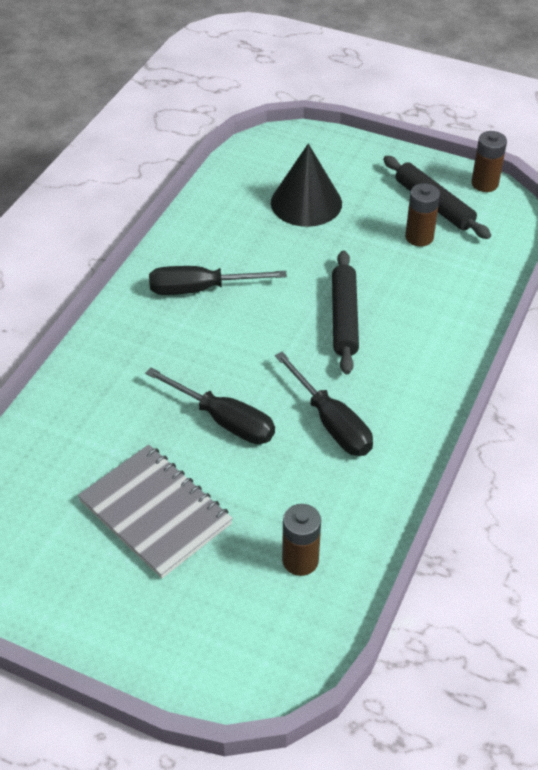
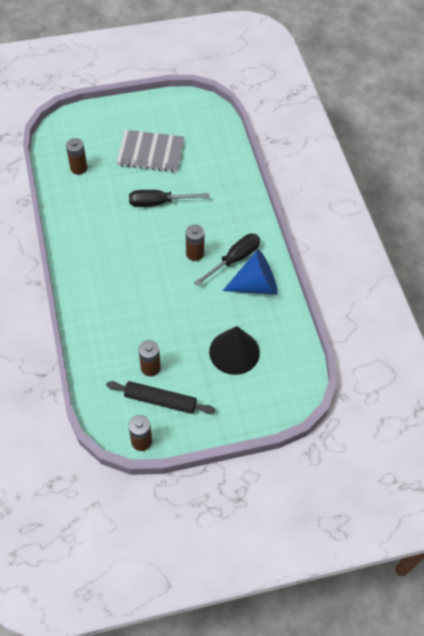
camera: 140 degrees right, 10 degrees up
black screwdriver [275,352,373,456] -> none
black rolling pin [332,250,359,374] -> none
none -> brown battery [186,224,205,261]
none -> blue cone [223,249,278,295]

